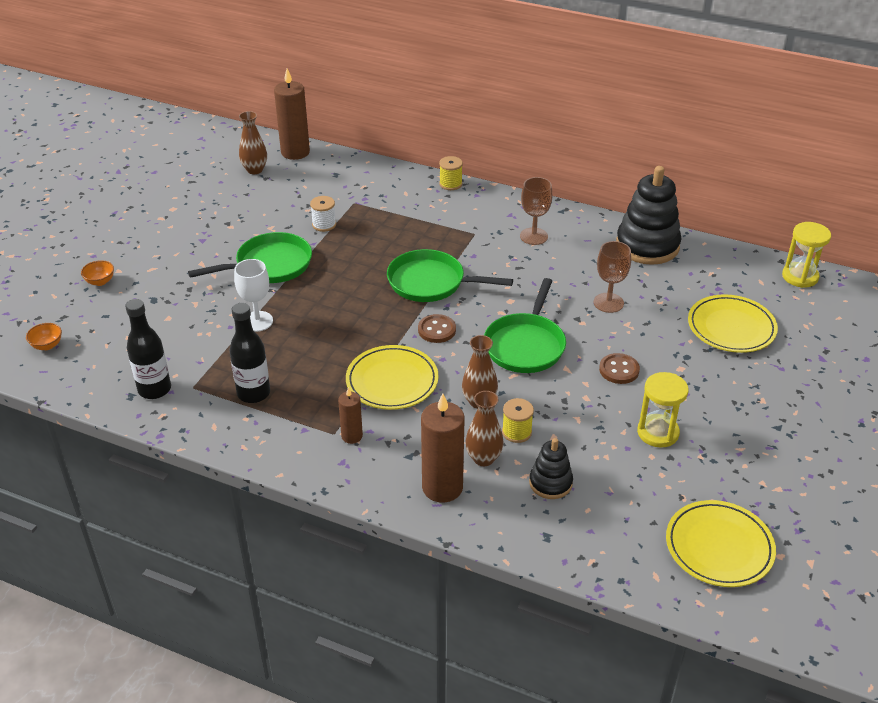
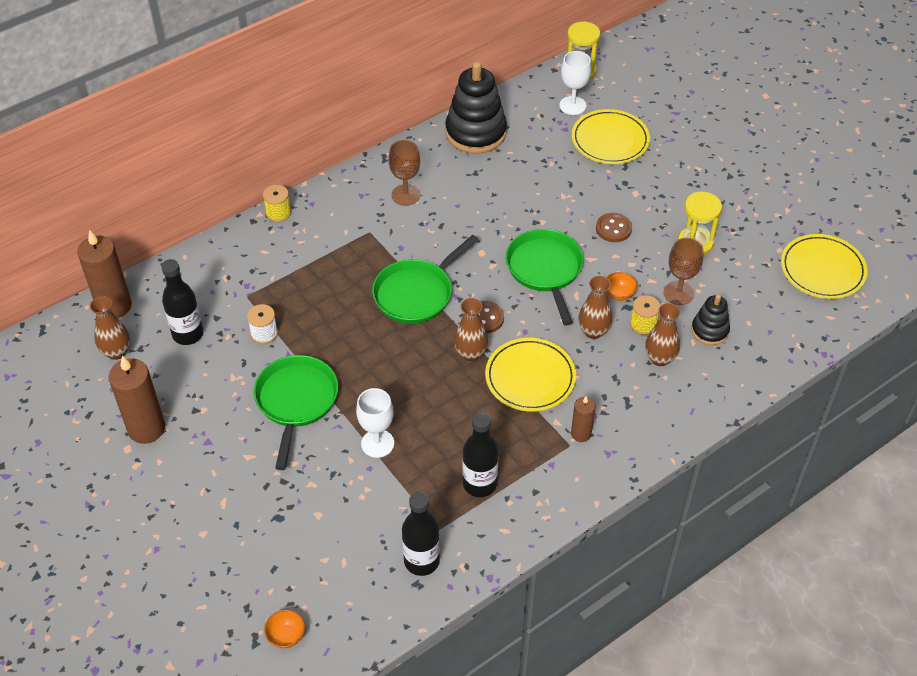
camera: 60 degrees left, 10 degrees up
orange bowl [81,260,114,286] -> orange bowl moved to [606,272,638,301]
brown candle [421,393,465,503] -> brown candle moved to [109,356,165,444]
green pan [484,278,566,373] -> green pan turned 150 degrees counterclockwise [506,229,584,326]
brown goblet [594,241,631,313] -> brown goblet moved to [664,238,704,305]
none -> black bottle [161,259,204,345]
none -> brown vase [454,298,488,361]
none -> white goblet [560,51,591,115]

